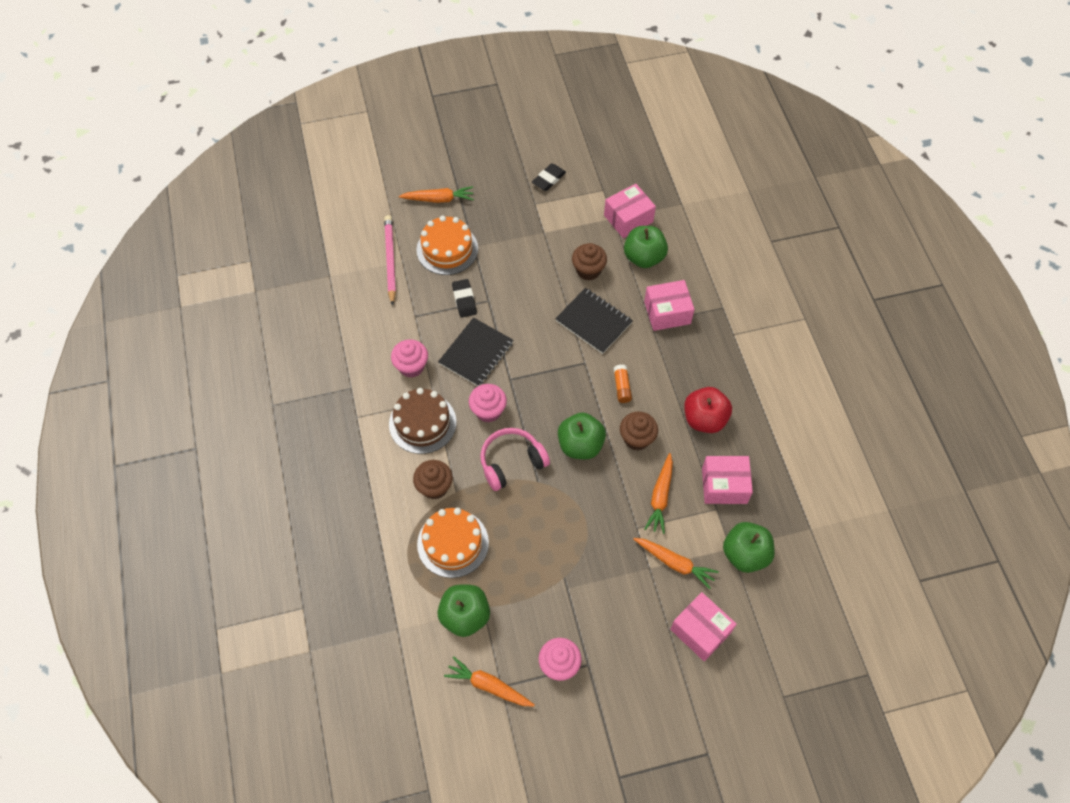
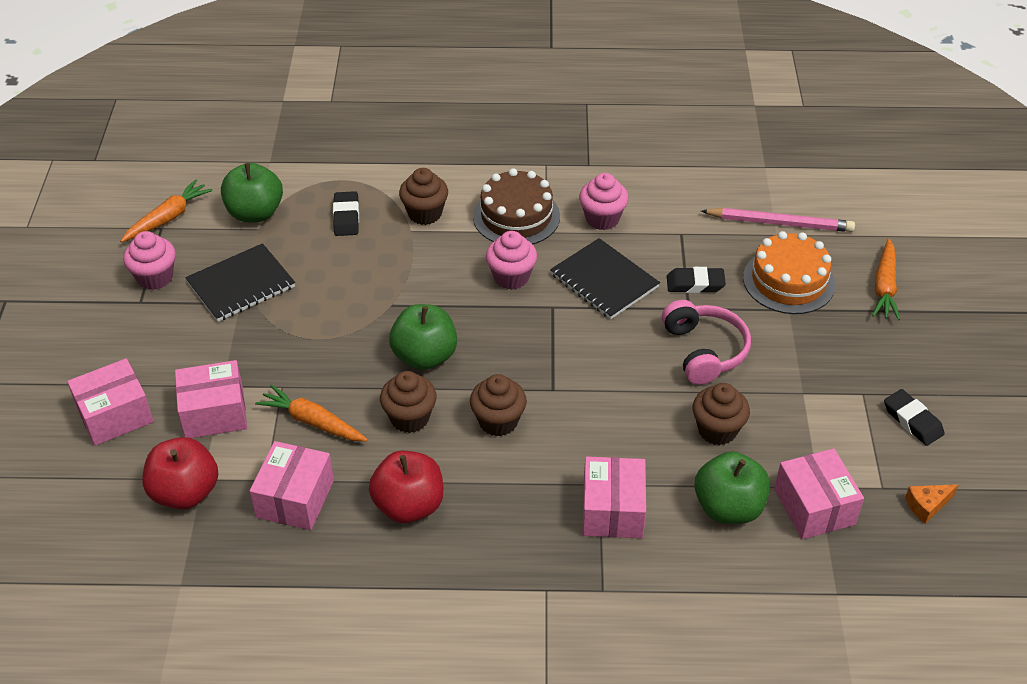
camera: 105 degrees right, 15 degrees down
orange cake [417,508,489,578] -> black eraser [333,191,359,236]
pink headphones [480,428,550,491] -> pink headphones moved to [662,300,751,385]
black notebook [555,288,633,354] -> black notebook moved to [185,243,295,322]
orange glue stick [614,364,632,403] -> brown cupcake [470,374,527,436]
orange carrot [634,538,719,589] -> pink box [175,360,247,438]
green apple [723,522,775,573] -> red apple [142,437,218,509]
none -> orange cheese [905,484,959,524]

